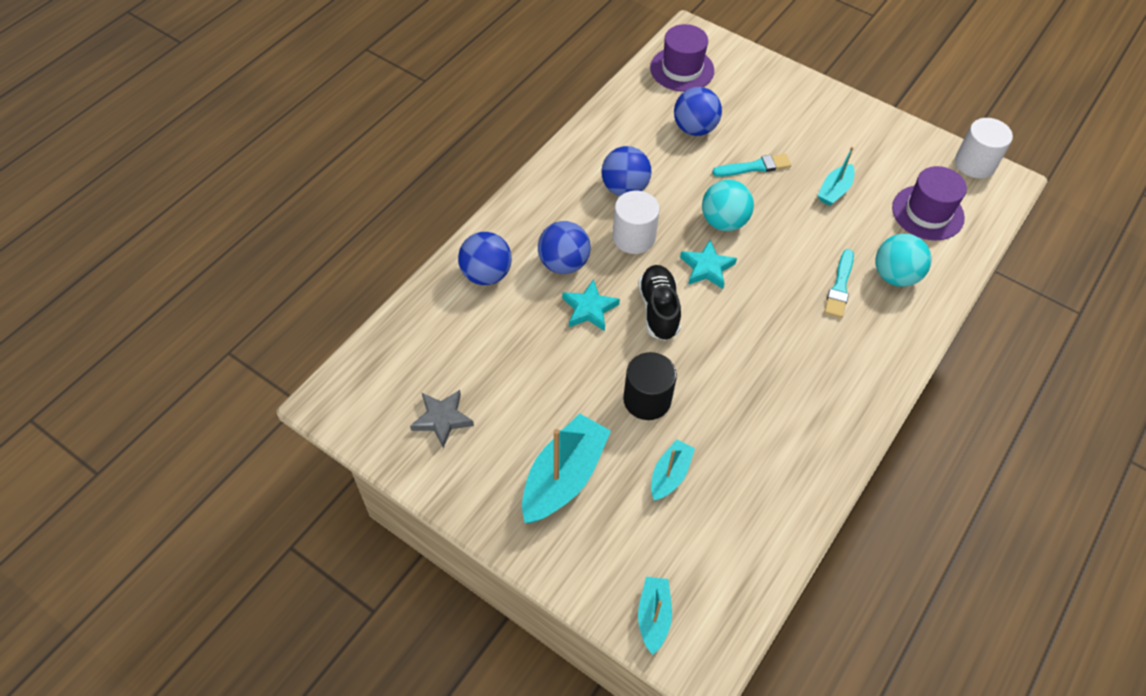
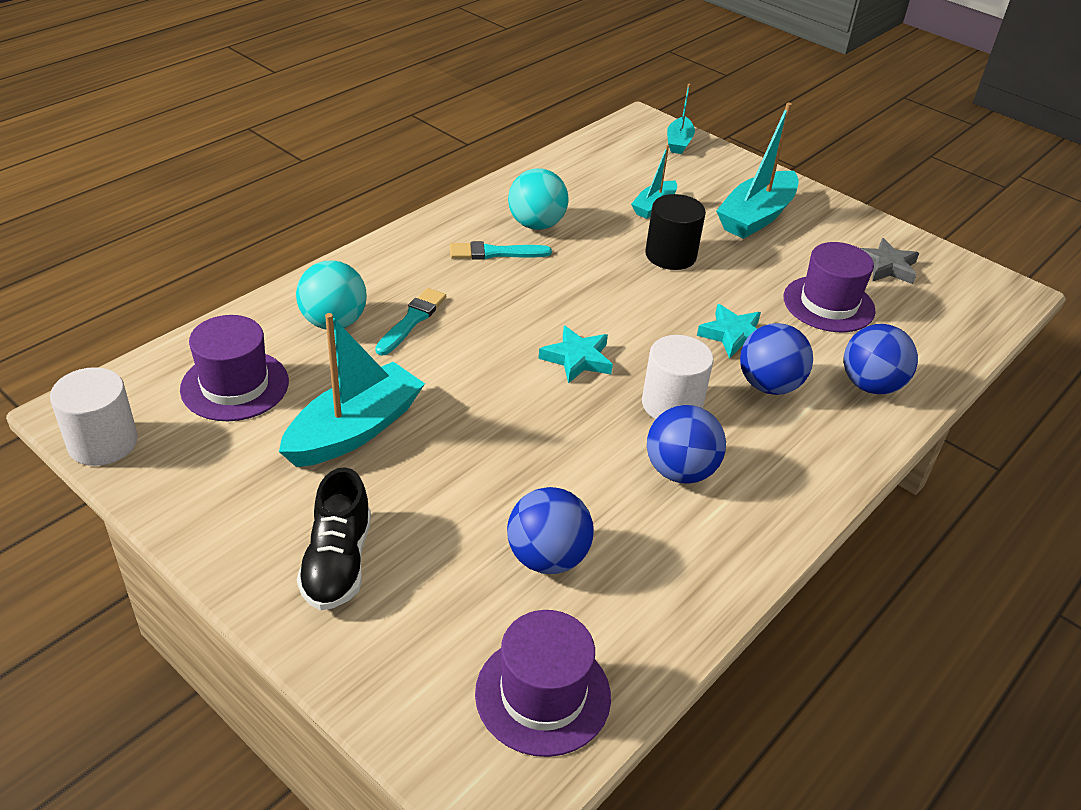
camera: 175 degrees left, 15 degrees down
black shoe [638,265,681,341] -> black shoe moved to [297,467,371,610]
turquoise ball [702,180,754,231] -> turquoise ball moved to [508,168,569,230]
turquoise brush [712,154,791,177] -> turquoise brush moved to [450,241,552,259]
turquoise boat [818,147,855,206] -> turquoise boat [279,313,425,467], size x1.80
none -> purple hat [784,242,876,332]

